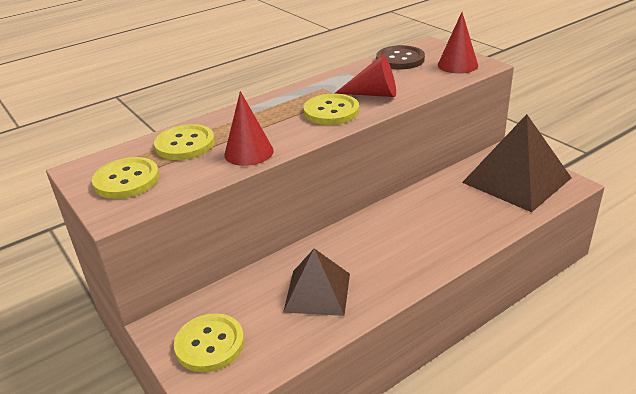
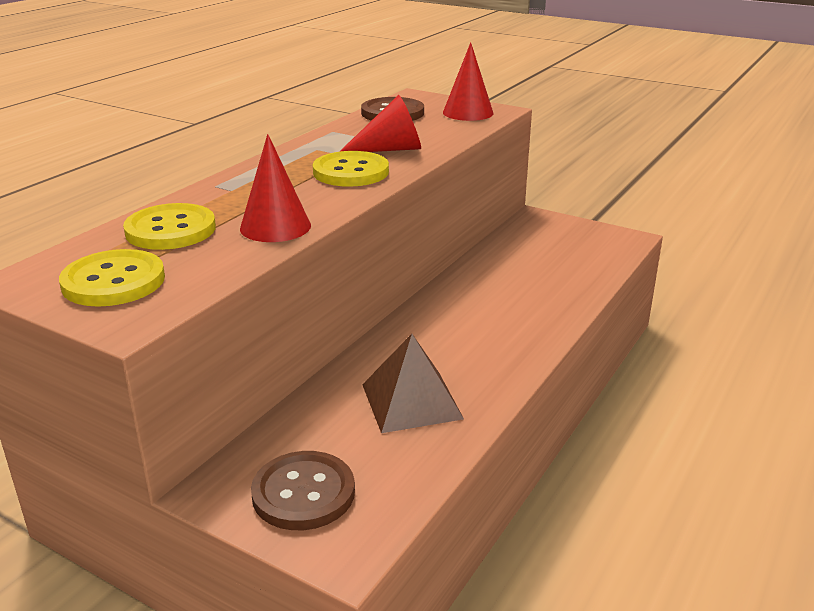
camera: 25 degrees left, 5 degrees down
yellow button [174,313,244,372] -> brown button [251,451,355,530]
brown pyramid [462,114,571,212] -> none

